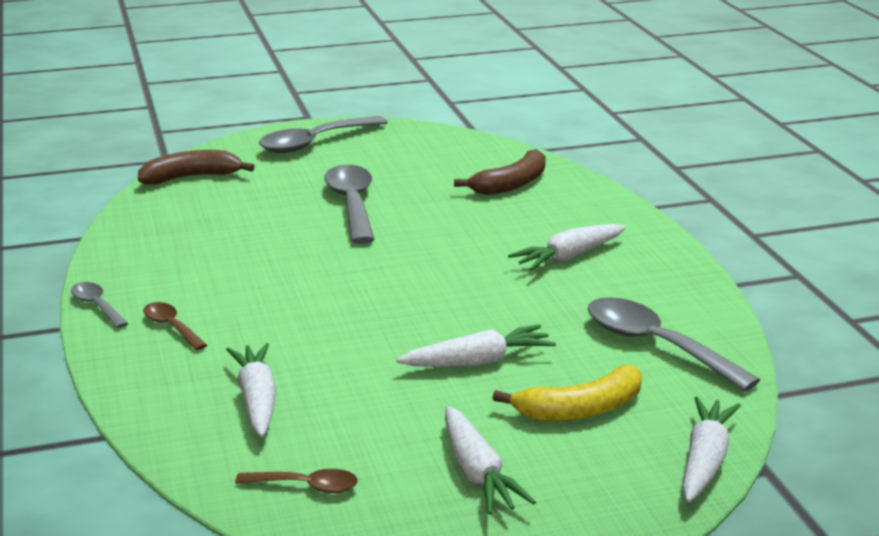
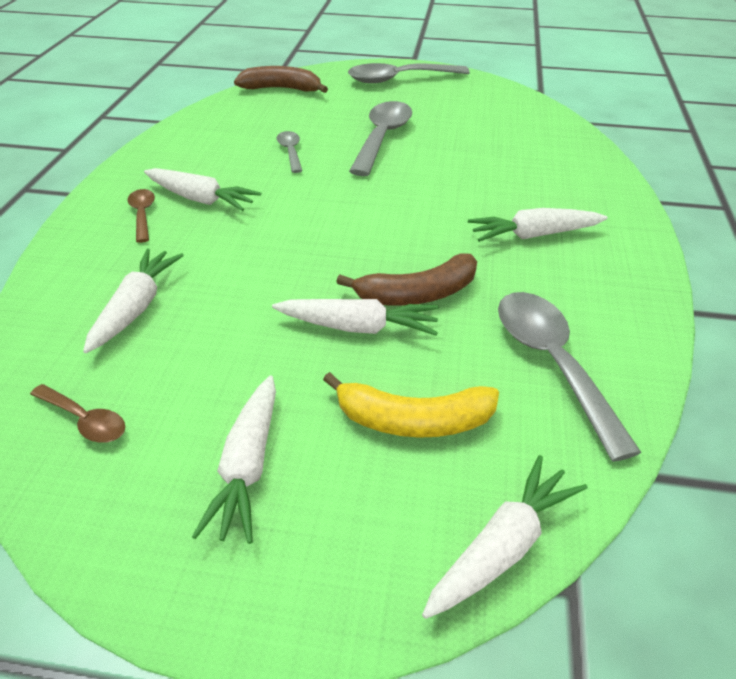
camera: 25 degrees right, 15 degrees up
grey spoon [71,282,128,328] -> grey spoon moved to [277,131,302,173]
brown banana [454,149,546,195] -> brown banana moved to [336,253,477,306]
none -> white carrot [144,168,261,211]

